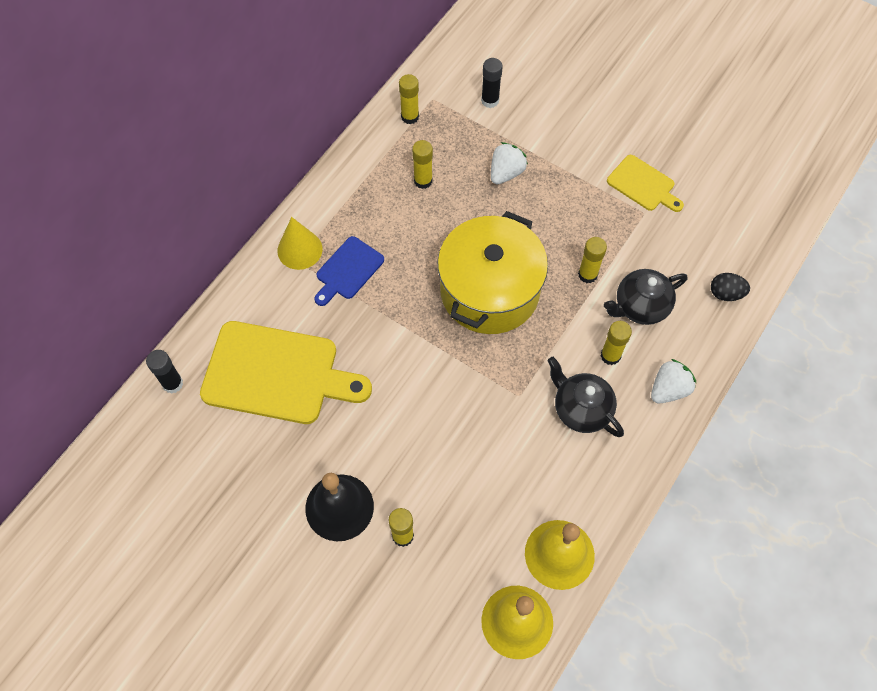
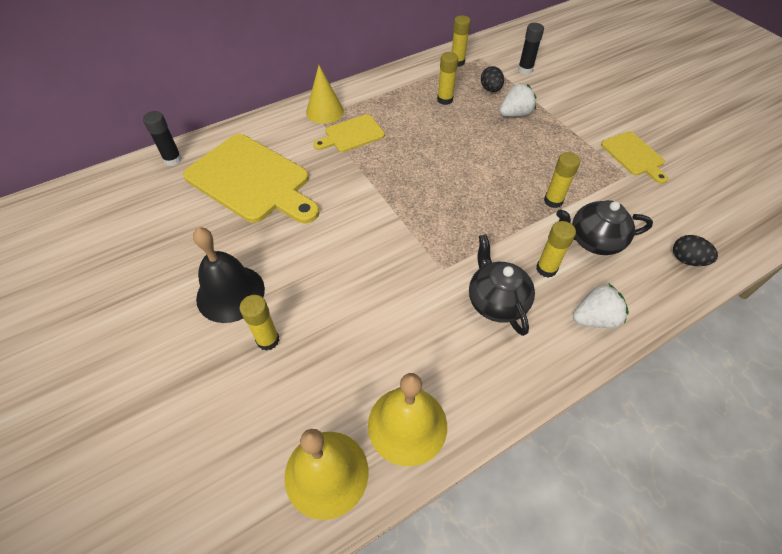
camera: 25 degrees right, 10 degrees down
blue cutting board [314,236,384,306] -> yellow cutting board [313,114,385,152]
yellow pot [437,211,548,334] -> none
none -> black egg [481,66,504,92]

